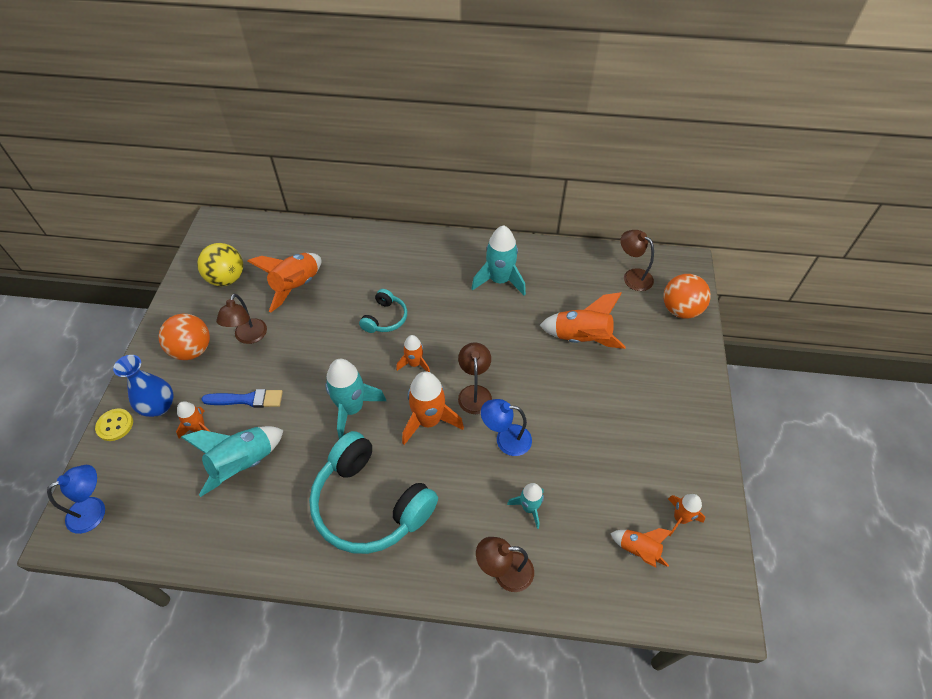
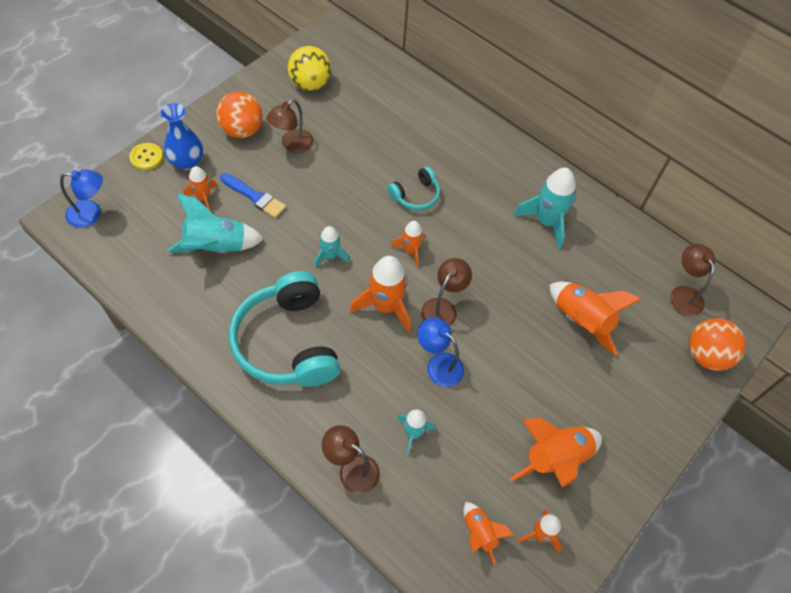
camera: 30 degrees right, 5 degrees up
orange rocket [247,253,321,313] -> orange rocket moved to [510,418,602,488]
turquoise rocket [325,359,386,439] -> turquoise rocket [314,226,350,268], size x0.58

